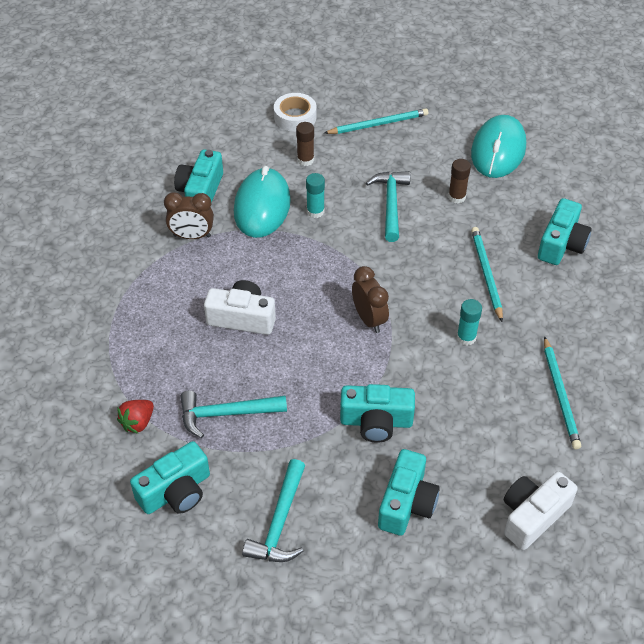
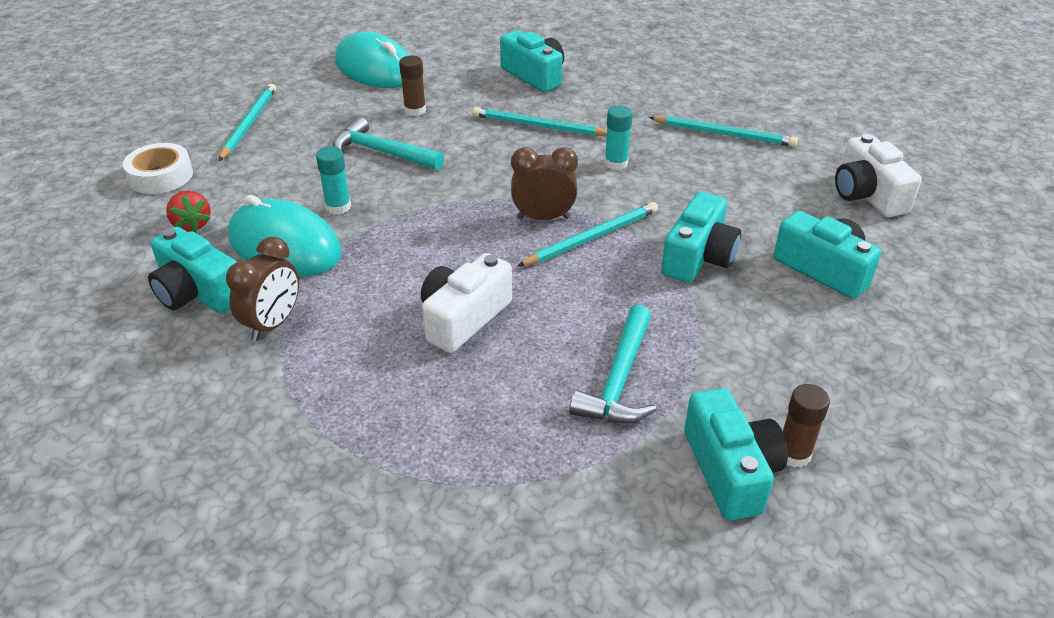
camera: 65 degrees left, 10 degrees down
red strawberry [117,400,154,434] -> red strawberry moved to [166,191,211,233]
turquoise hammer [242,459,305,562] -> none
brown glue stick [296,122,314,166] -> brown glue stick moved to [783,384,830,468]
none -> turquoise pencil [518,202,658,266]

